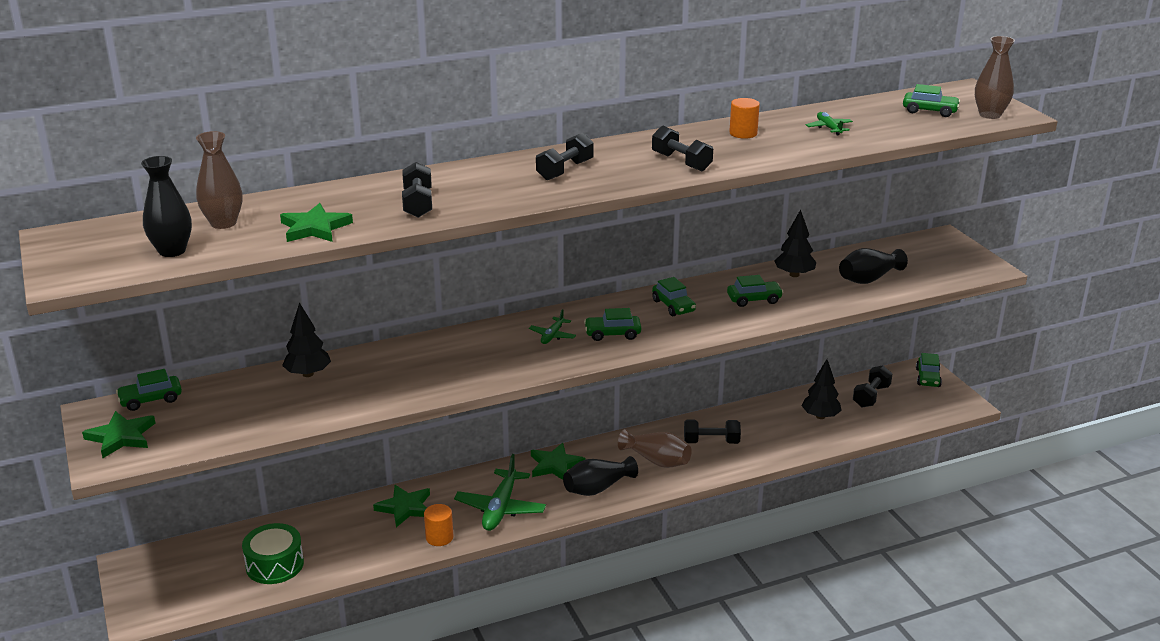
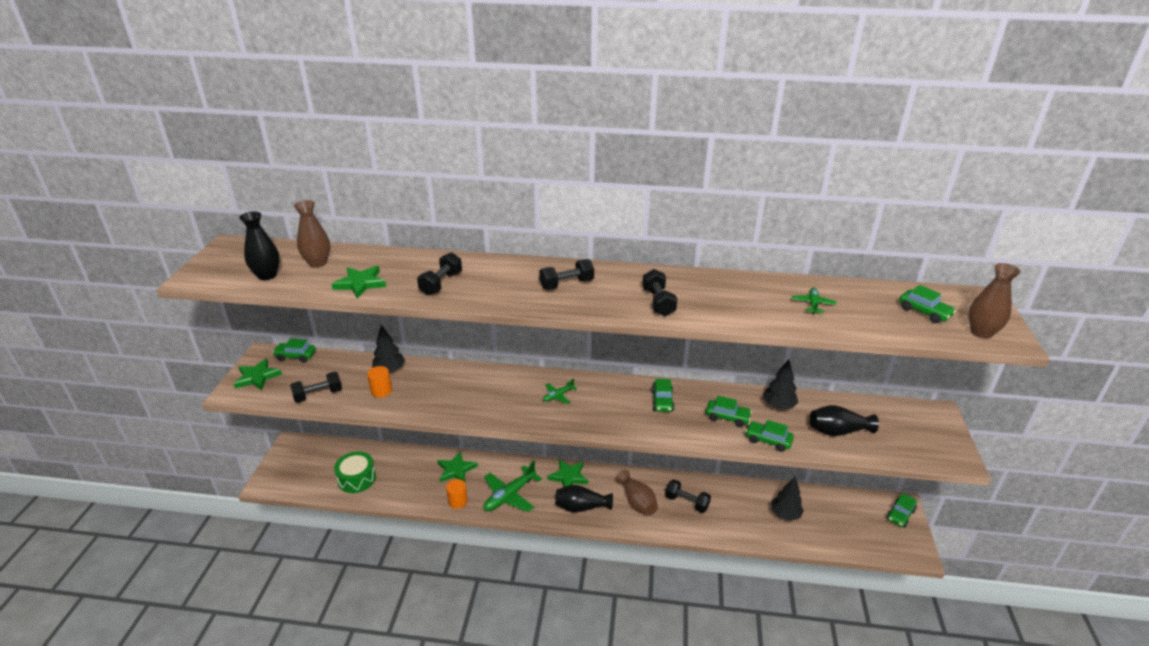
camera: 30 degrees right, 5 degrees up
green car [584,308,641,341] -> green car moved to [745,420,794,452]
orange cylinder [729,98,760,139] -> orange cylinder moved to [367,366,392,398]
black dumbbell [853,365,892,408] -> black dumbbell moved to [290,372,342,403]

